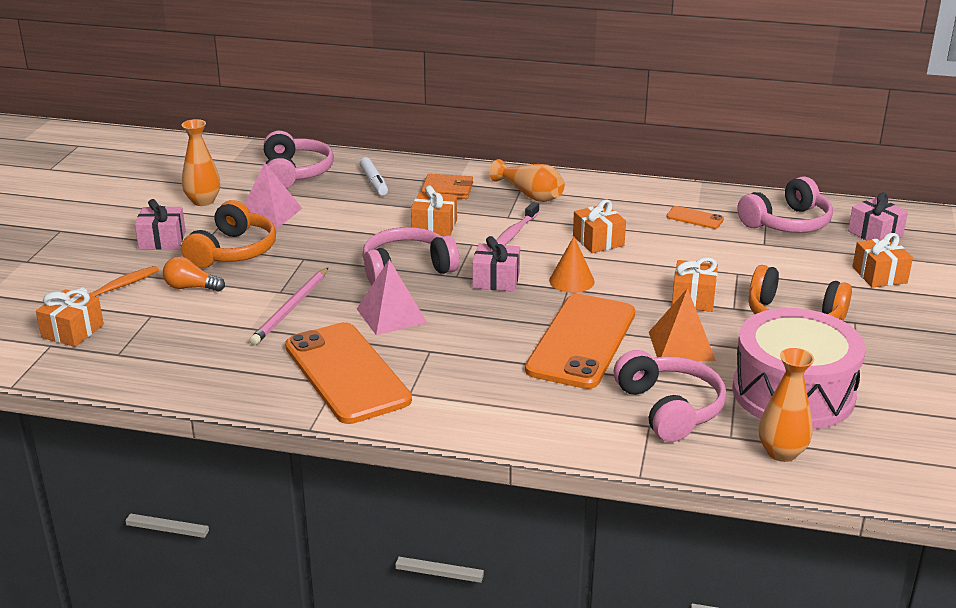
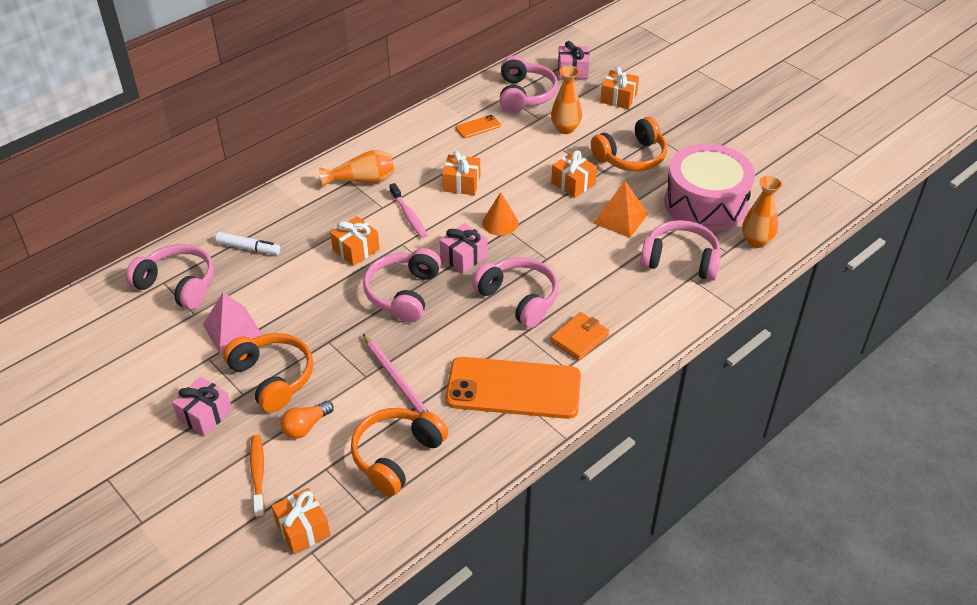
camera: 55 degrees left, 15 degrees up
orange vase [181,119,220,206] -> orange vase moved to [551,66,582,134]
pink pyramid [357,259,427,335] -> none
orange wallet [421,174,473,199] -> orange wallet moved to [550,312,609,361]
orange phone [525,294,635,389] -> none
none -> orange headphones [351,408,448,496]
none -> pink headphones [472,257,559,328]

